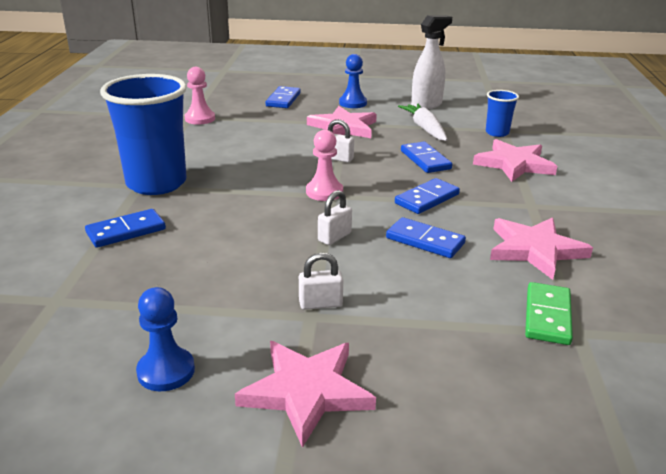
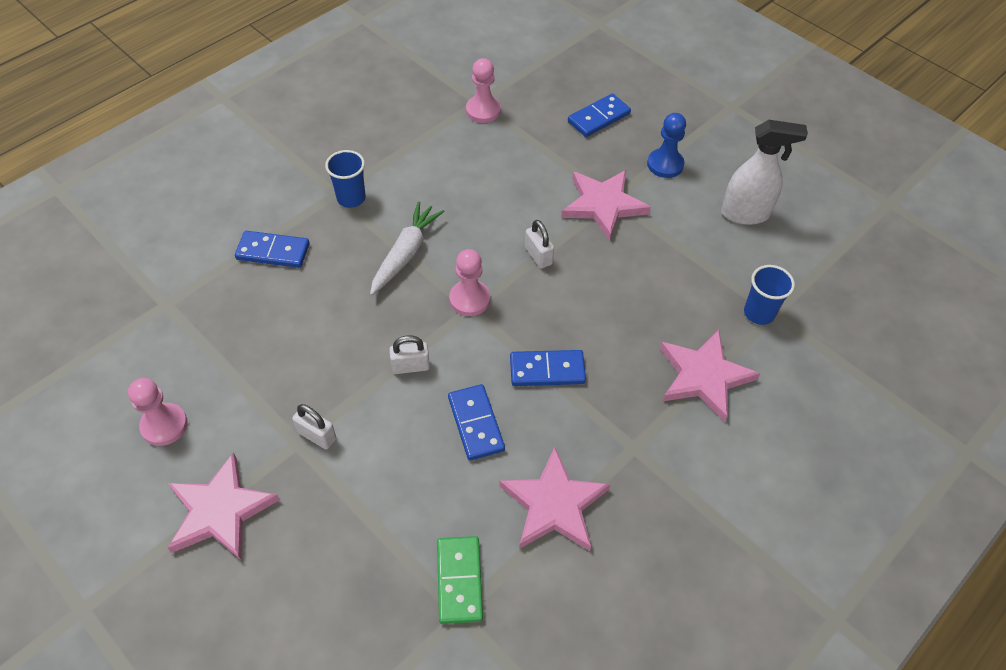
camera: 40 degrees right, 25 degrees up
blue cup [100,74,187,195] -> blue cup [325,150,366,208], size x0.47
blue pawn [136,287,195,391] -> pink pawn [128,378,188,446]
white carrot [398,104,448,141] -> white carrot moved to [370,201,445,296]
blue domino [401,142,452,173] -> none
green domino [525,282,573,345] -> green domino turned 60 degrees counterclockwise [437,536,483,624]

